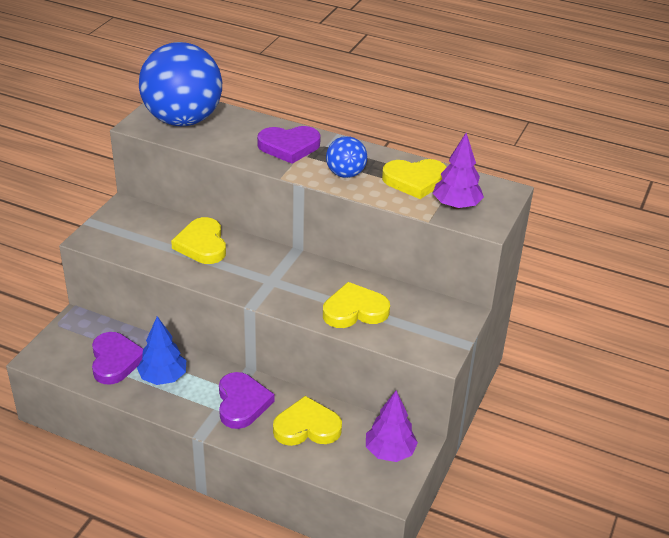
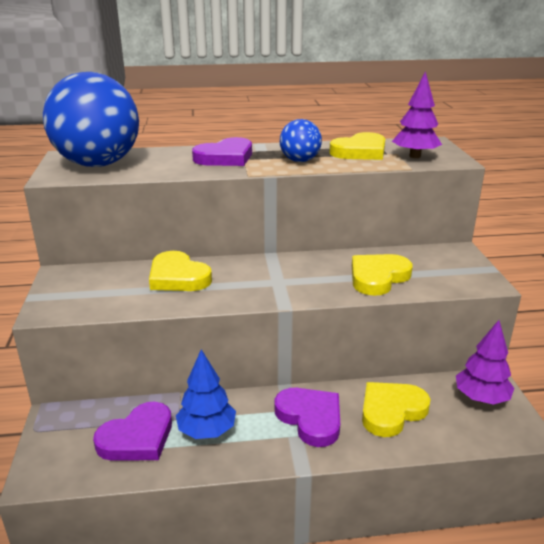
camera: 30 degrees left, 10 degrees down
purple heart [92,332,143,384] -> purple heart turned 90 degrees clockwise [93,402,172,461]

